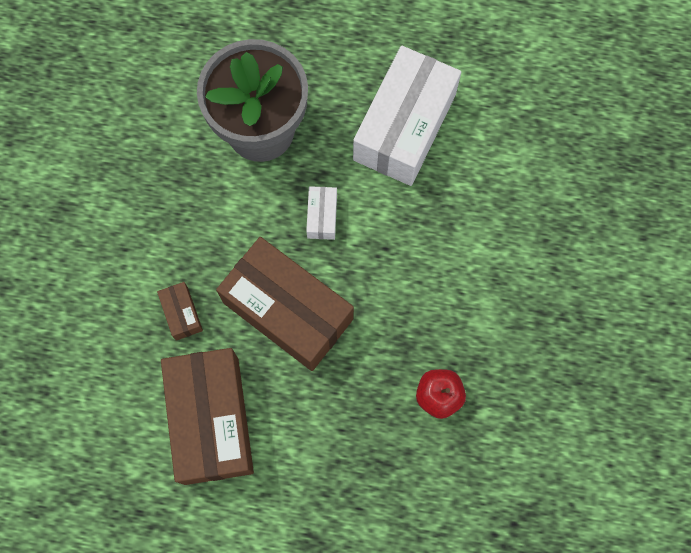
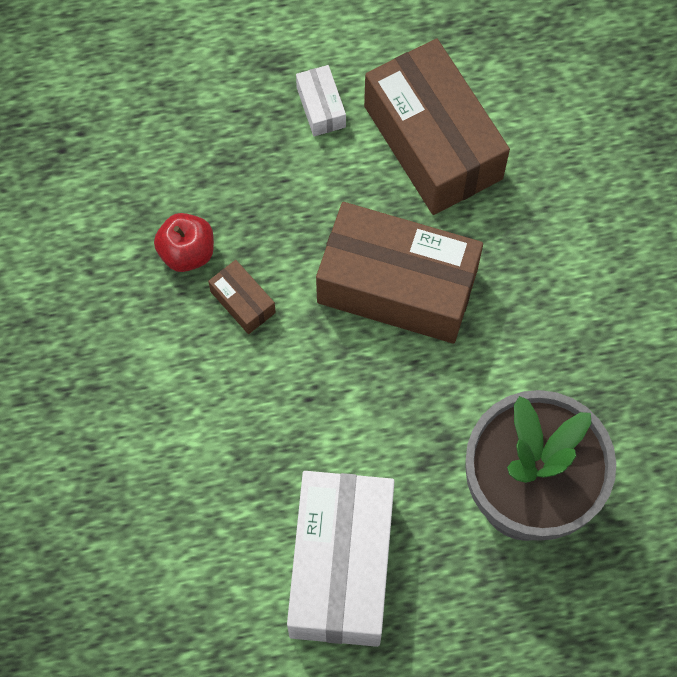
camera: 160 degrees right, 5 degrees down
brown box [157,282,203,341] -> brown box moved to [208,260,276,334]
white box [306,186,337,240] -> white box moved to [296,65,346,136]

